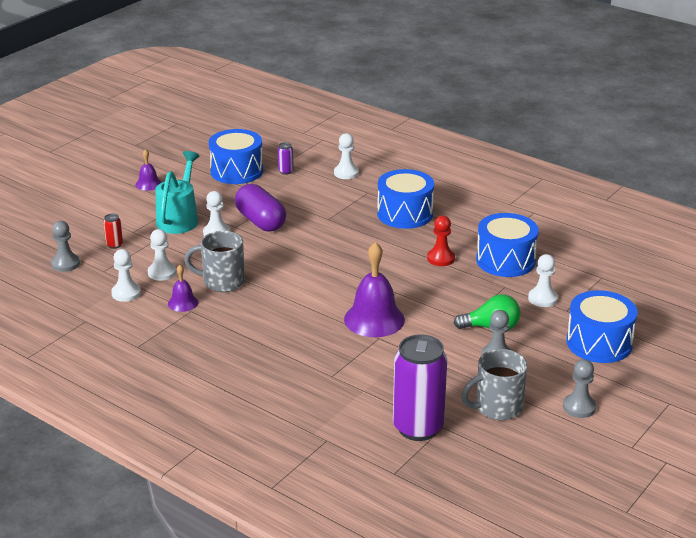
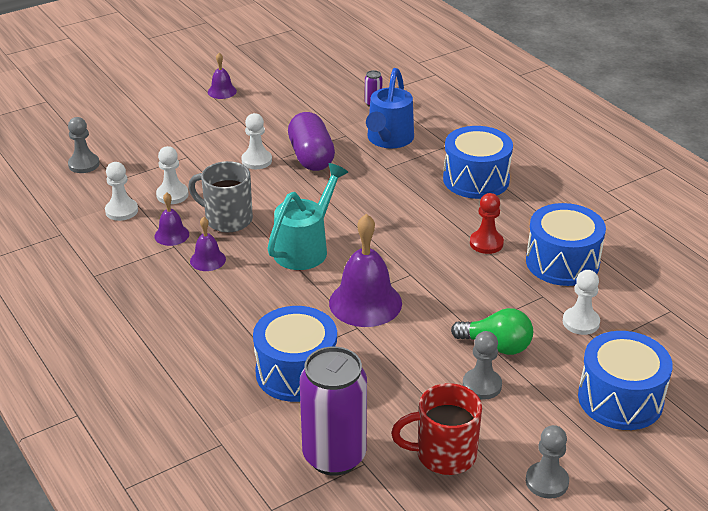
camera: 20 degrees right, 5 degrees up
red can [103,214,123,249] -> none
turquoise watering can [155,151,199,234] -> turquoise watering can moved to [267,163,348,270]
blue drum [209,129,263,184] -> blue drum moved to [253,306,337,402]
white pawn [334,133,359,179] -> none
grey mug [461,349,527,420] -> red mug [391,383,482,475]
none -> purple bell [190,217,226,271]
none -> blue watering can [366,68,414,148]

